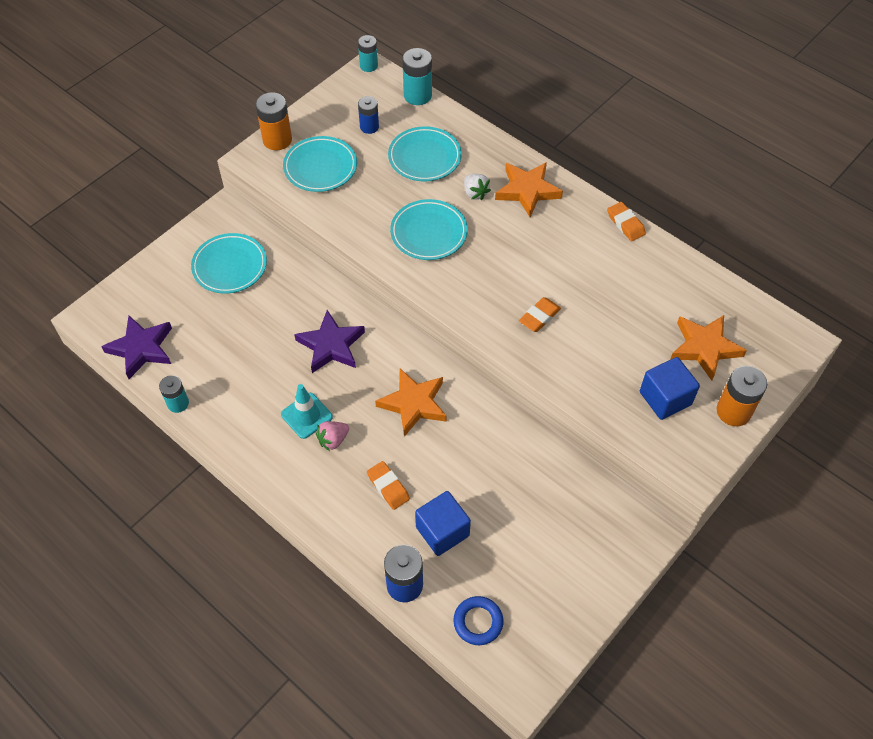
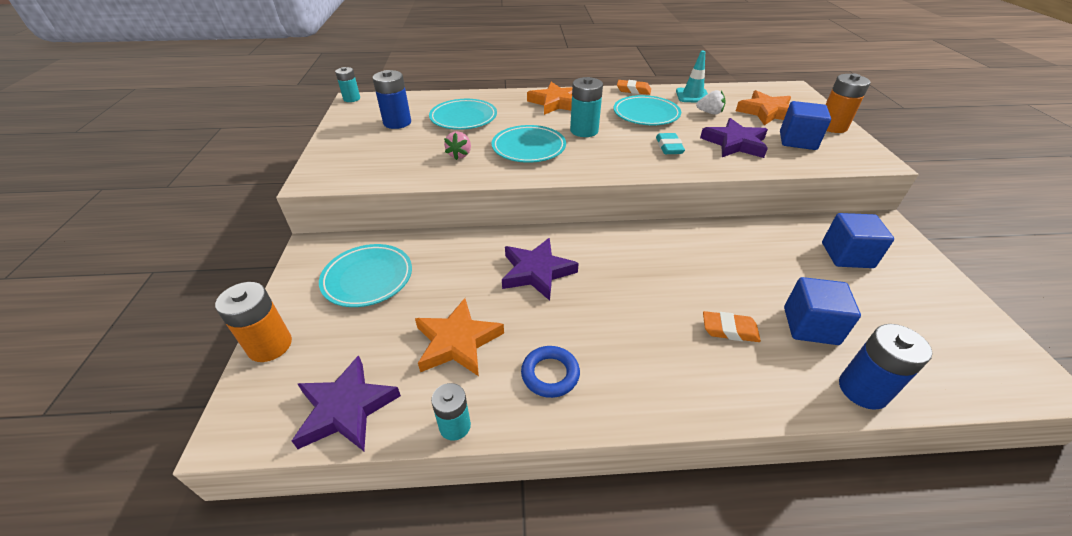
camera: 45 degrees left, 15 degrees down
orange battery [255,92,292,150] -> orange battery moved to [215,282,292,362]
turquoise traffic cone [281,384,333,439] -> turquoise traffic cone moved to [676,51,708,103]
turquoise plate [283,136,357,192] -> turquoise plate moved to [614,95,681,125]
pink strawberry [316,421,349,451] -> pink strawberry moved to [444,131,471,160]
blue battery [358,96,379,134] -> blue battery [373,70,411,129], size x1.52
orange star [375,369,447,437] -> orange star moved to [415,298,504,376]
turquoise battery [402,48,432,105] -> turquoise battery moved to [570,77,603,137]
blue ring [453,596,503,645] -> blue ring moved to [521,346,580,398]
white strawberry [464,174,491,200] -> white strawberry moved to [696,90,726,115]
orange eraser [519,297,561,332] -> turquoise eraser [656,133,685,154]
none -> purple star [700,118,768,158]
none -> blue cube [822,213,894,268]

